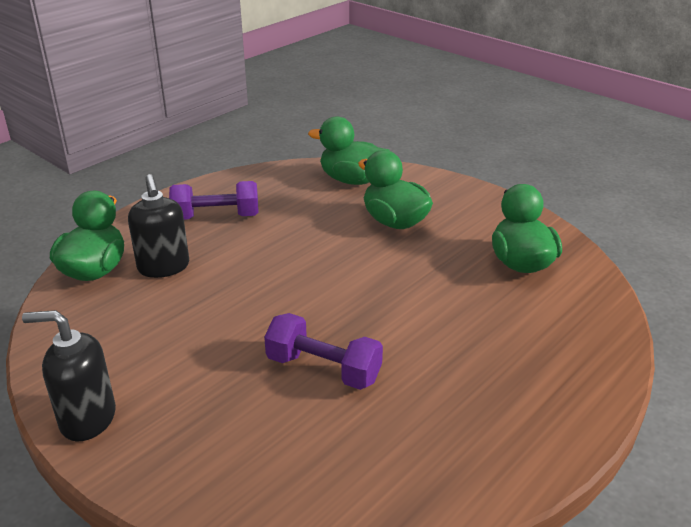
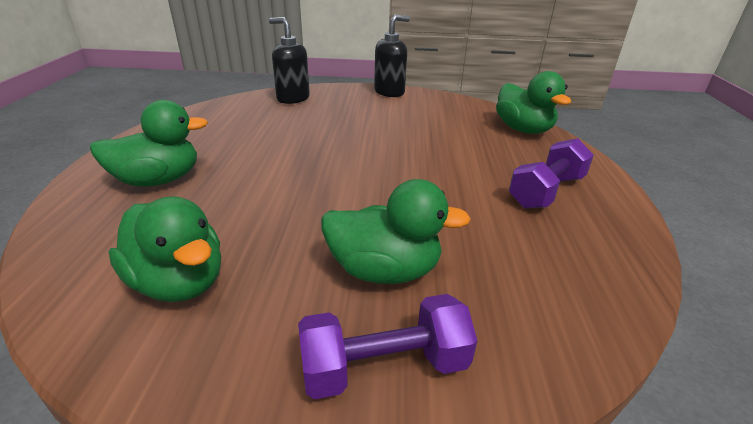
camera: 140 degrees right, 0 degrees up
black soap dispenser [128,174,189,278] -> black soap dispenser moved to [269,17,310,104]
purple dumbbell [264,313,383,390] -> purple dumbbell moved to [298,294,477,399]
green duck [308,116,390,185] -> green duck moved to [90,100,208,187]

